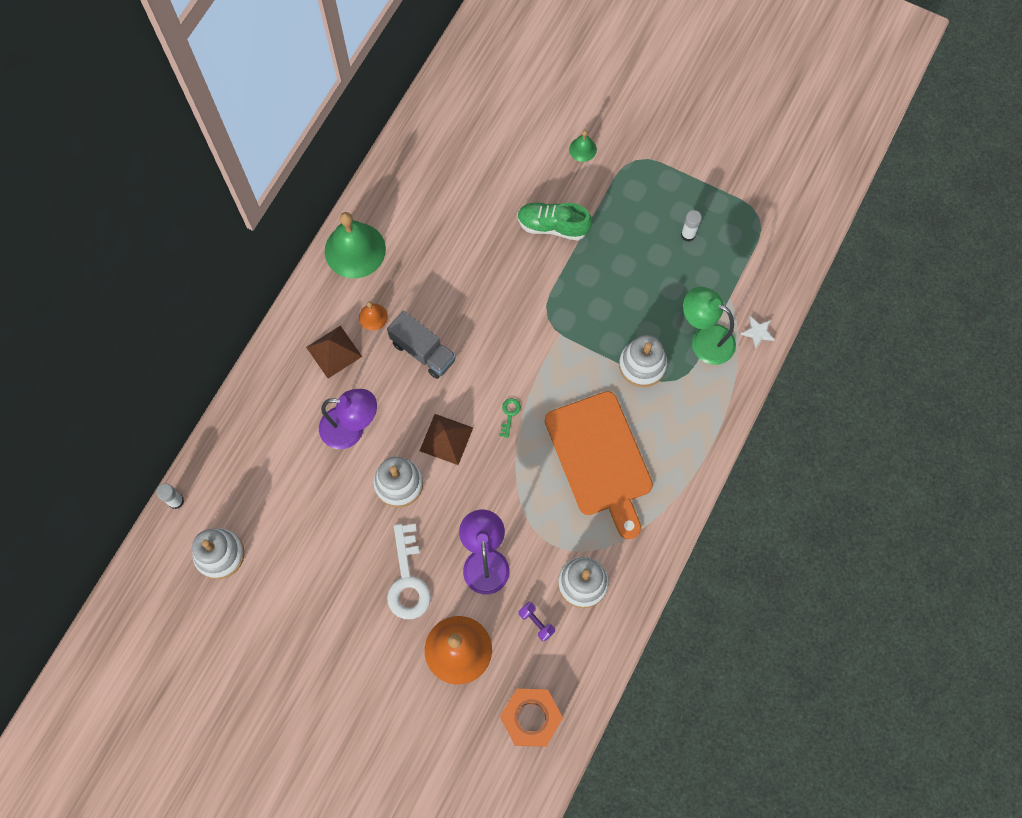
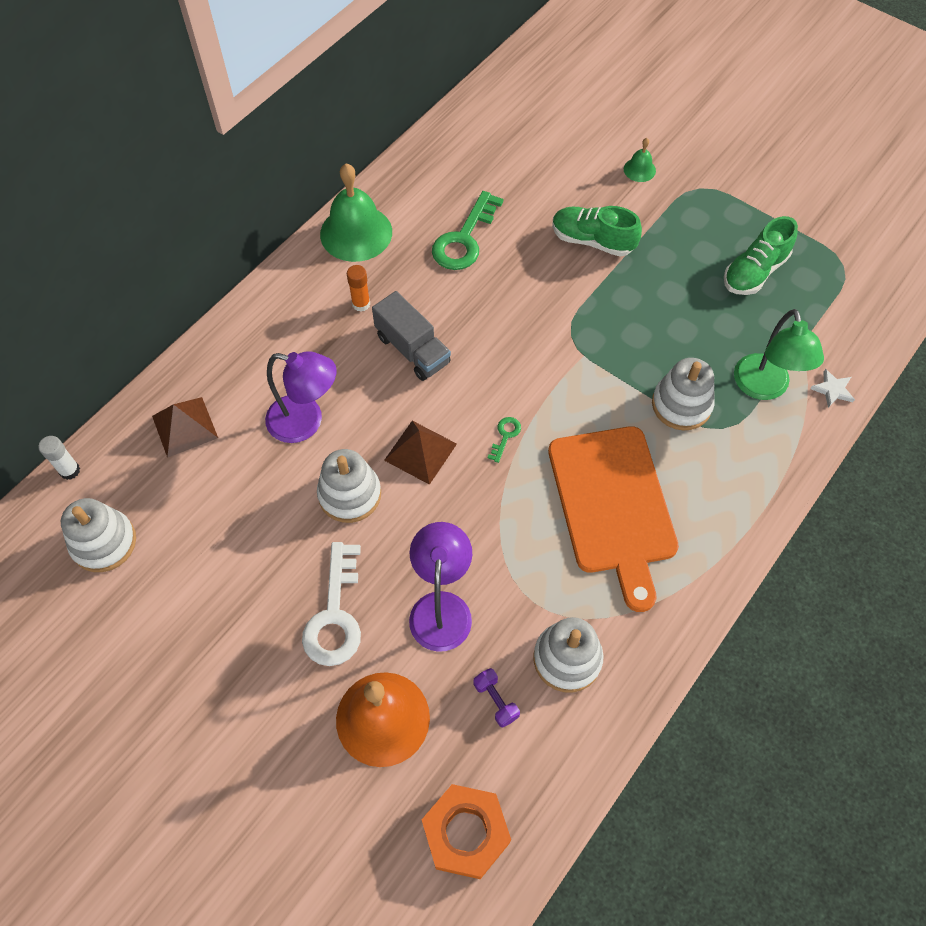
camera: 10 degrees right, 10 degrees down
brown pyramid [306,326,362,378] -> brown pyramid moved to [152,397,218,458]
orange bell [359,301,388,330] -> orange glue stick [347,265,370,312]
white glue stick [681,210,702,242] -> green shoe [724,216,798,295]
green lamp [683,287,736,365] -> green lamp turned 135 degrees counterclockwise [734,309,824,400]
none -> green key [432,191,503,270]

